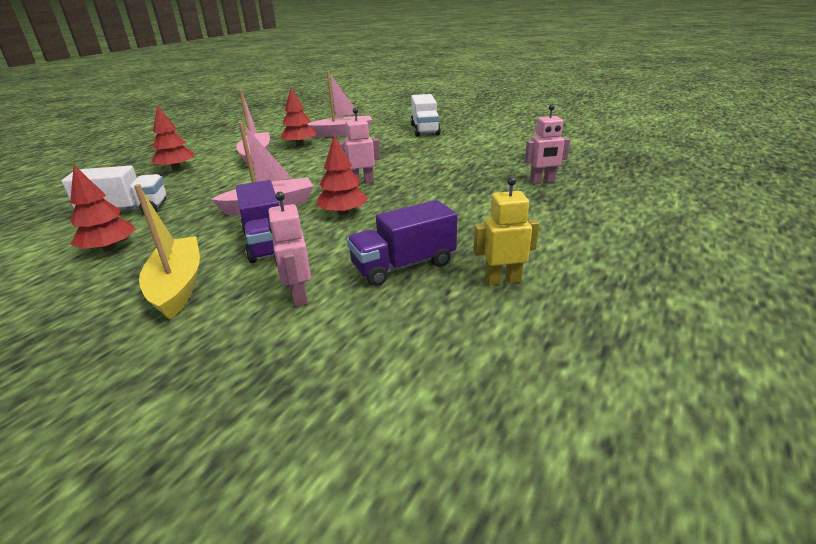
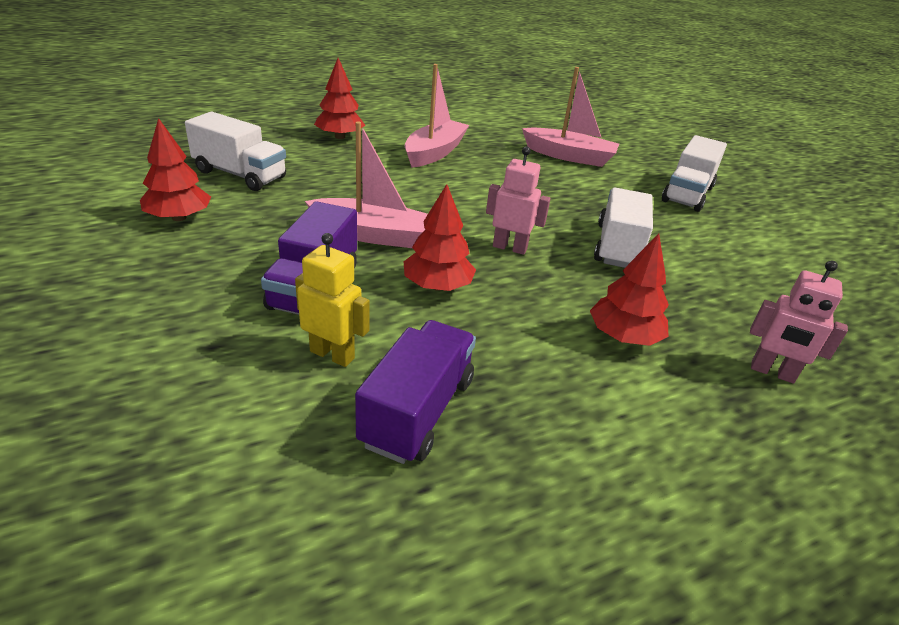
camera: 30 degrees right, 5 degrees up
yellow boat [134,184,200,320] -> none
pink robot [268,192,311,307] -> none
red tree [280,87,316,146] -> red tree moved to [590,233,669,346]
purple truck [347,200,457,286] -> purple truck turned 105 degrees clockwise [355,320,476,464]
yellow robot [473,177,539,286] -> yellow robot moved to [295,233,370,367]
none -> white truck [594,187,653,268]

